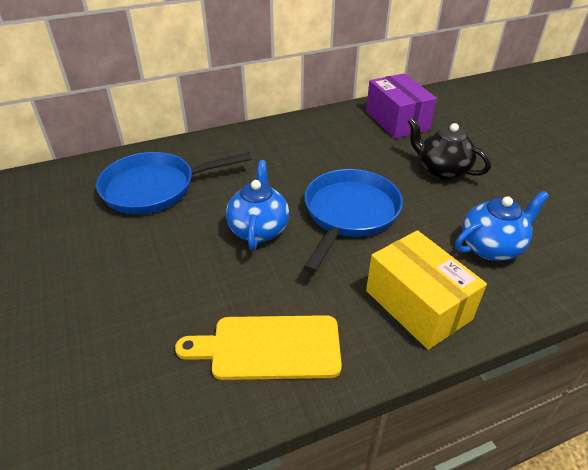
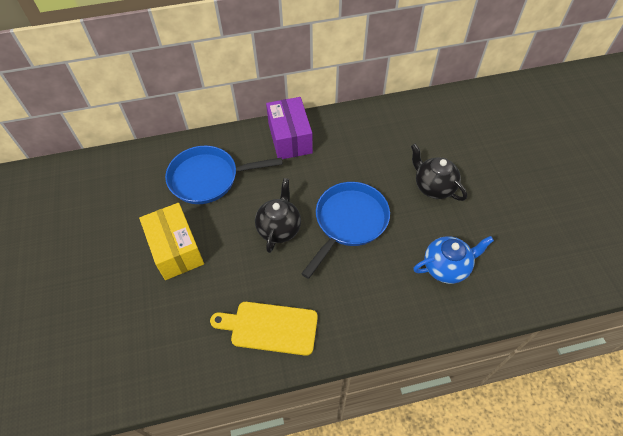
camera: 10 degrees right, 15 degrees up
blue teapot [226,160,289,250] -> black teapot [255,178,301,253]
purple box [366,73,437,139] -> purple box moved to [266,97,313,159]
yellow box [366,230,487,350] -> yellow box moved to [139,203,204,280]

